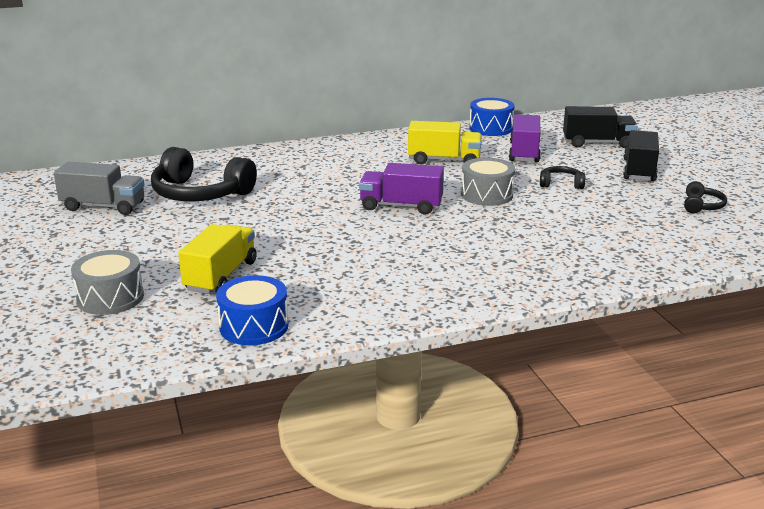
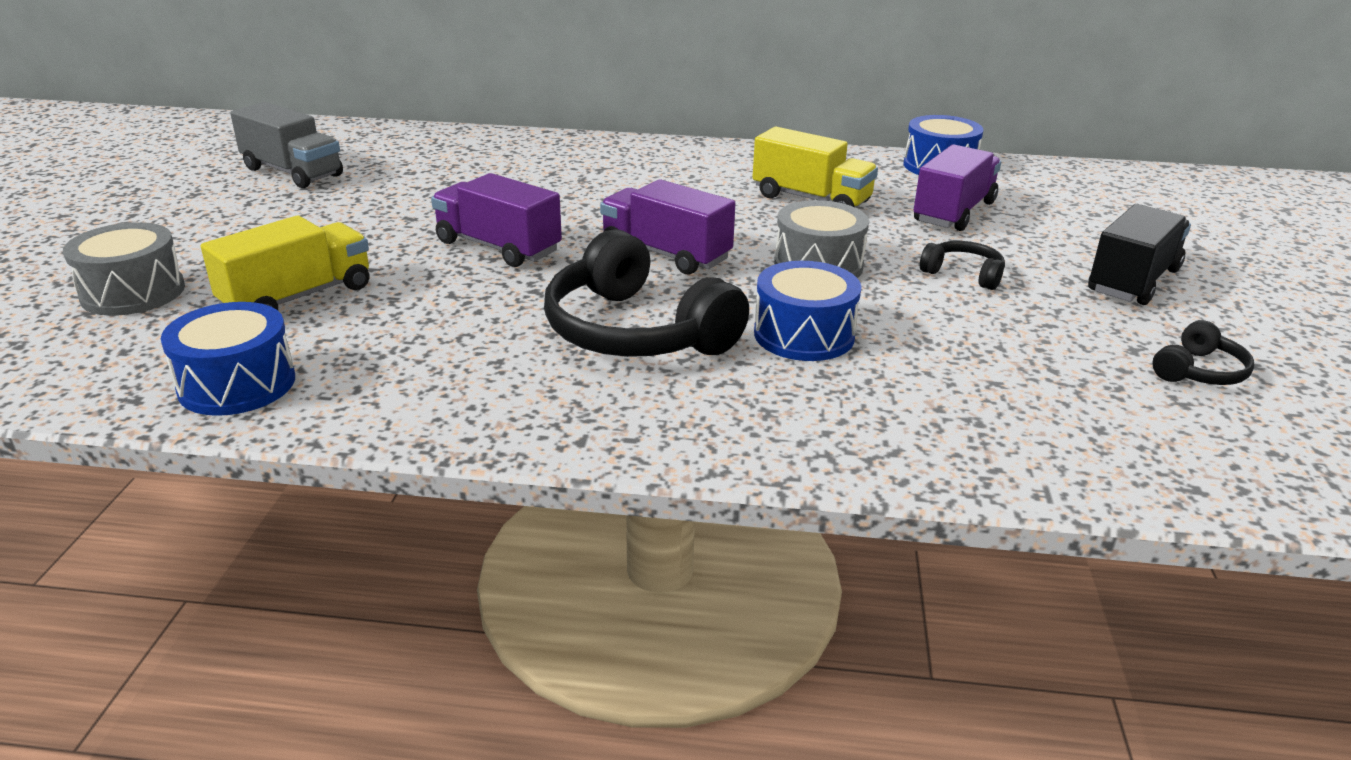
camera: 25 degrees right, 5 degrees up
black headphones [151,147,257,201] -> black headphones moved to [544,229,749,357]
black truck [563,106,637,148] -> none
none -> purple truck [431,173,562,267]
none -> blue drum [754,261,861,361]

